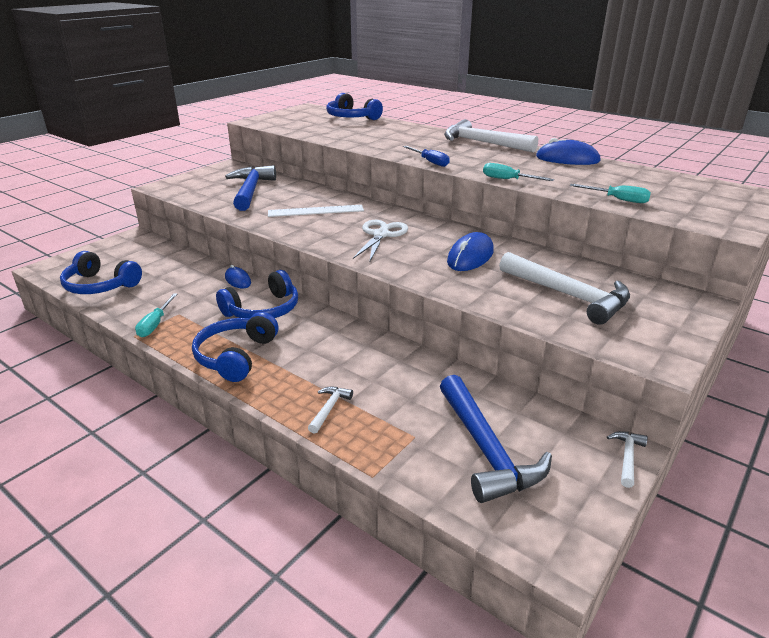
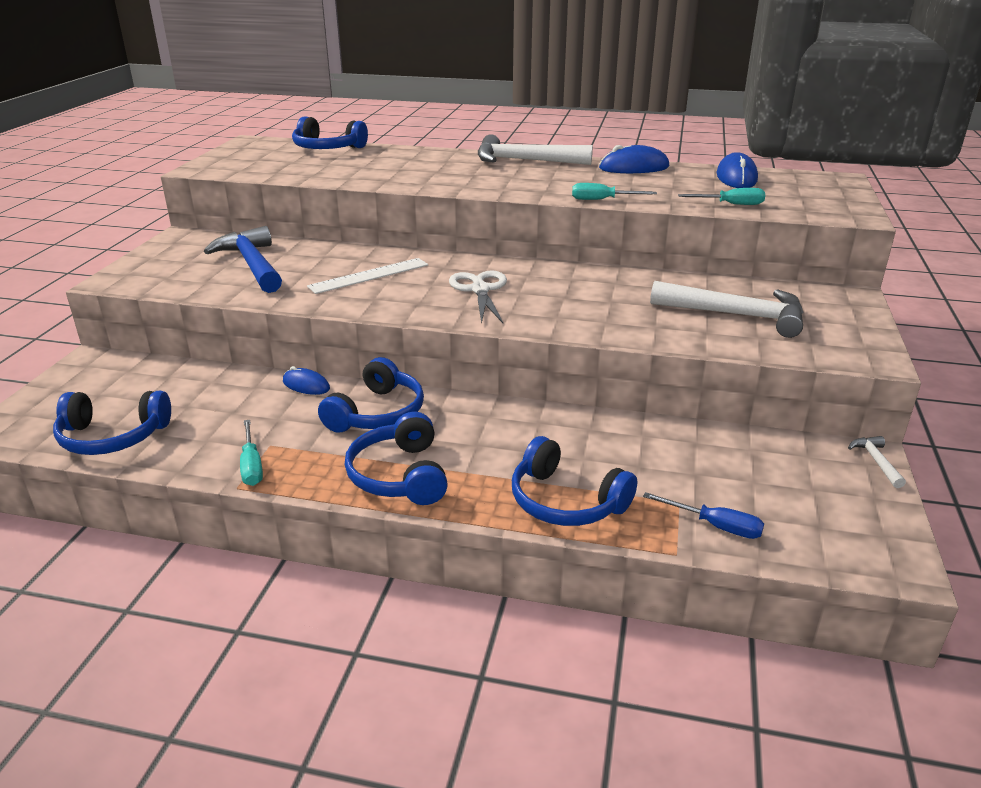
camera: 25 degrees left, 0 degrees up
white hammer [308,387,353,434] -> blue headphones [512,436,637,526]
blue screwdriver [403,146,450,167] -> blue screwdriver moved to [643,492,764,539]
blue hammer [440,375,552,503] -> none
blue mouse [447,232,494,271] -> blue mouse moved to [717,152,758,188]

